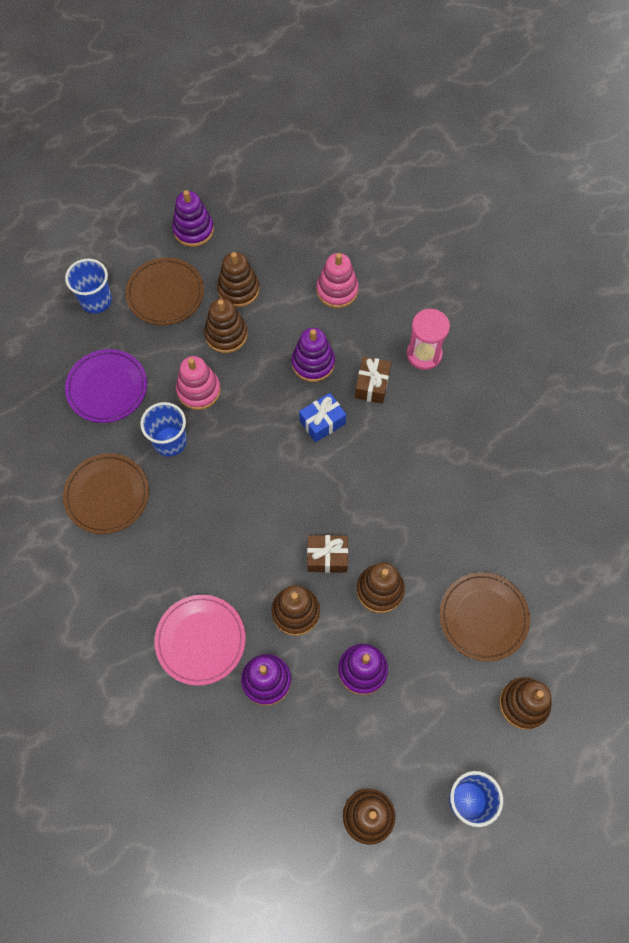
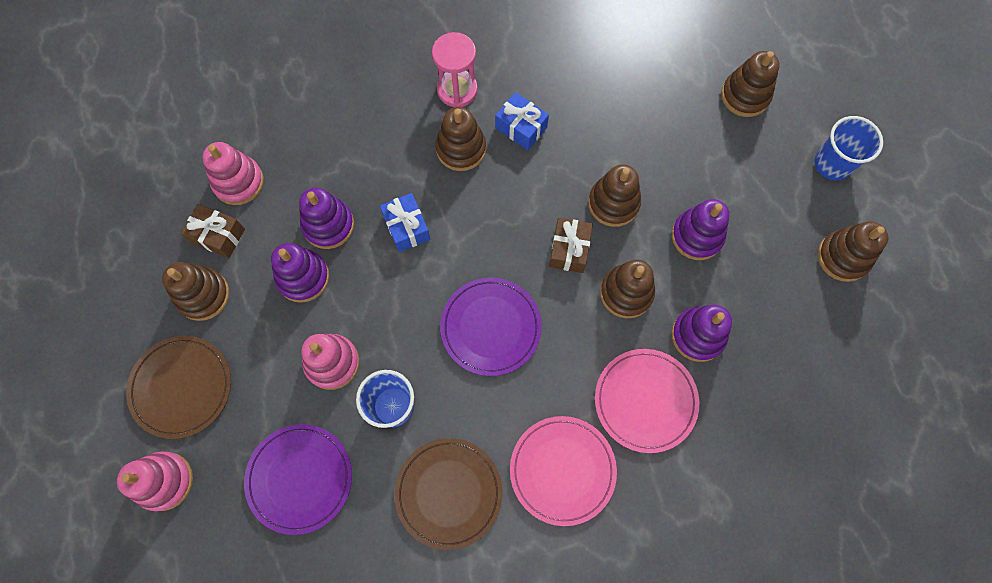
camera: 80 degrees left, 5 degrees up
blue cup [65,259,112,313] -> pink stacking toy [117,451,193,511]
purple stacking toy [172,190,214,247] -> purple stacking toy moved to [271,243,329,303]
brown stacking toy [204,298,248,353] -> brown stacking toy moved to [435,107,486,171]
brown gift [355,356,391,404] -> brown gift moved to [181,204,245,258]
pink hourglass [407,309,450,370] -> pink hourglass moved to [432,32,478,107]
brown plate [440,572,530,662] -> none
none -> purple plate [440,277,542,376]
none -> blue gift [495,92,549,150]
none -> pink plate [510,416,617,526]

